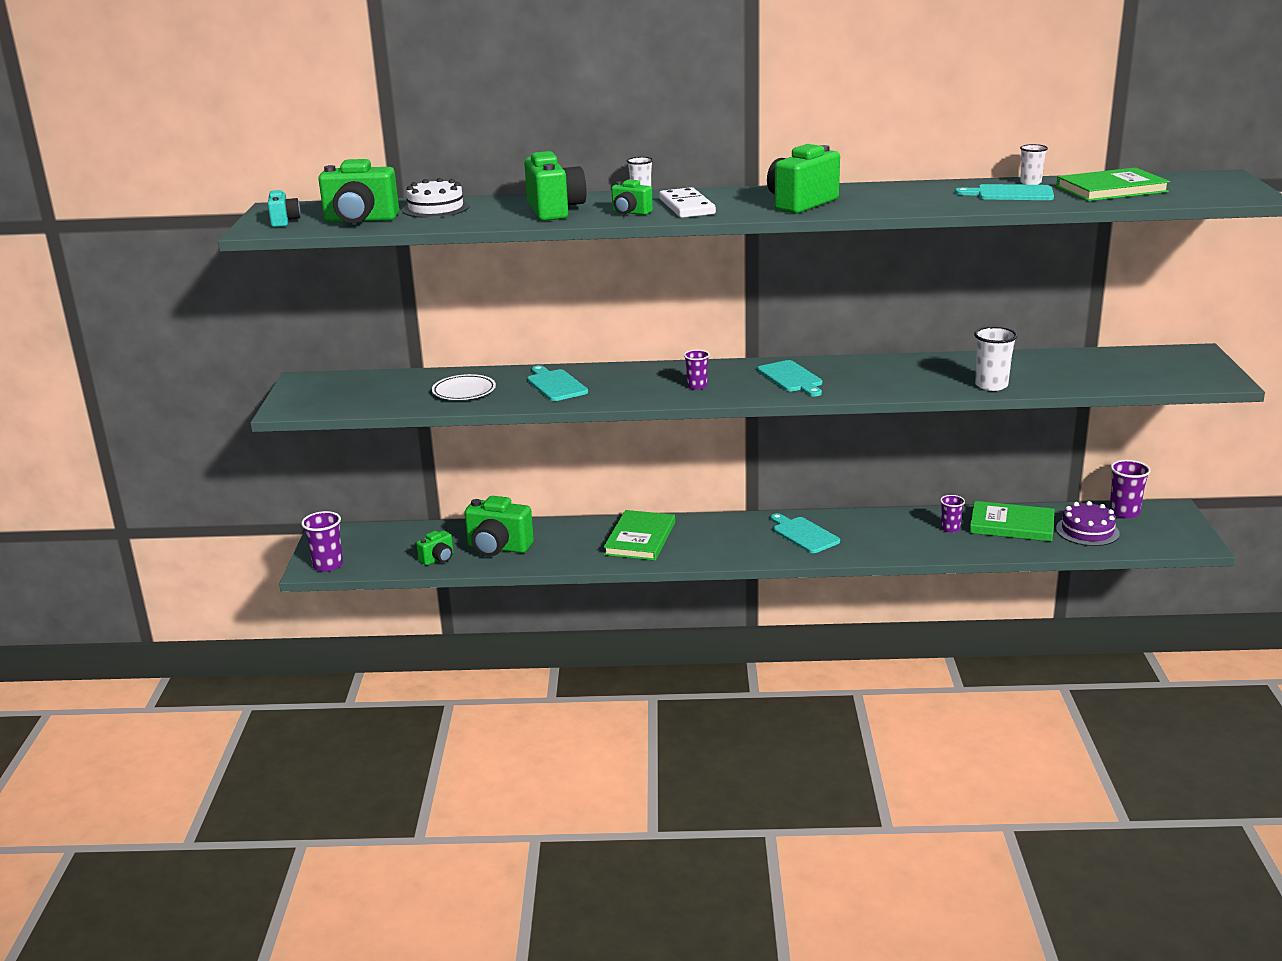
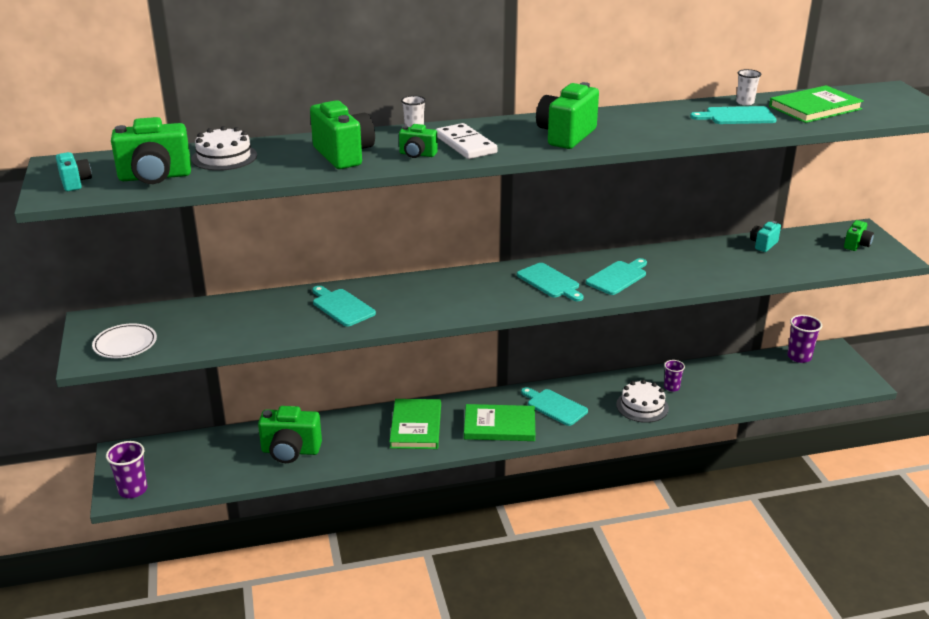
camera: 15 degrees left, 5 degrees up
green camera [416,530,453,565] -> green camera moved to [844,220,874,251]
white plate [432,374,496,400] -> white plate moved to [92,323,157,358]
purple cup [684,350,710,390] -> none
green book [970,501,1055,542] -> green book moved to [464,404,535,441]
white cup [974,327,1017,391] -> none
purple cake [1056,501,1120,546] -> none
none -> turquoise cutting board [586,258,647,295]
none -> white cake [616,380,669,423]
none -> turquoise camera [750,221,781,252]

